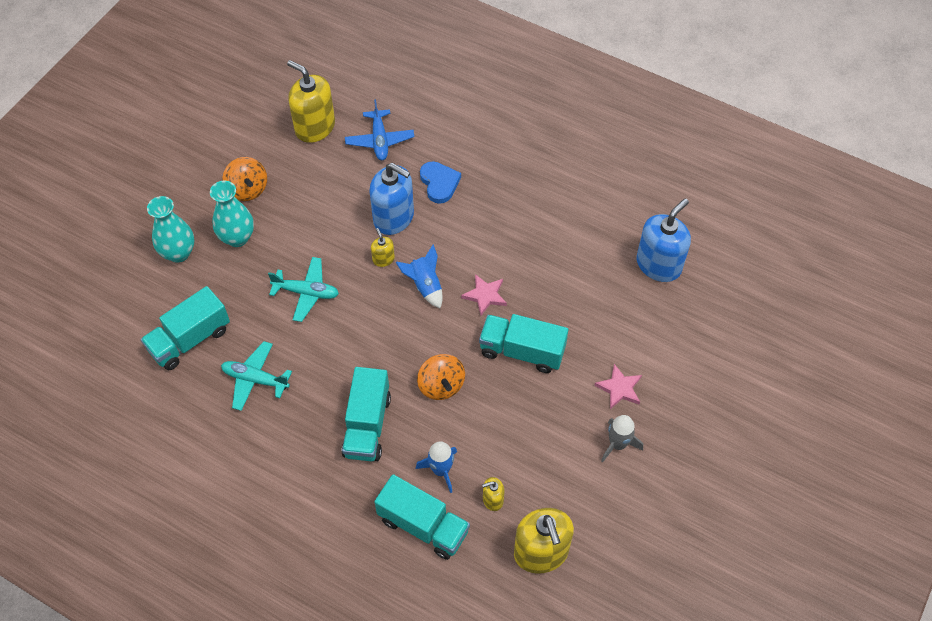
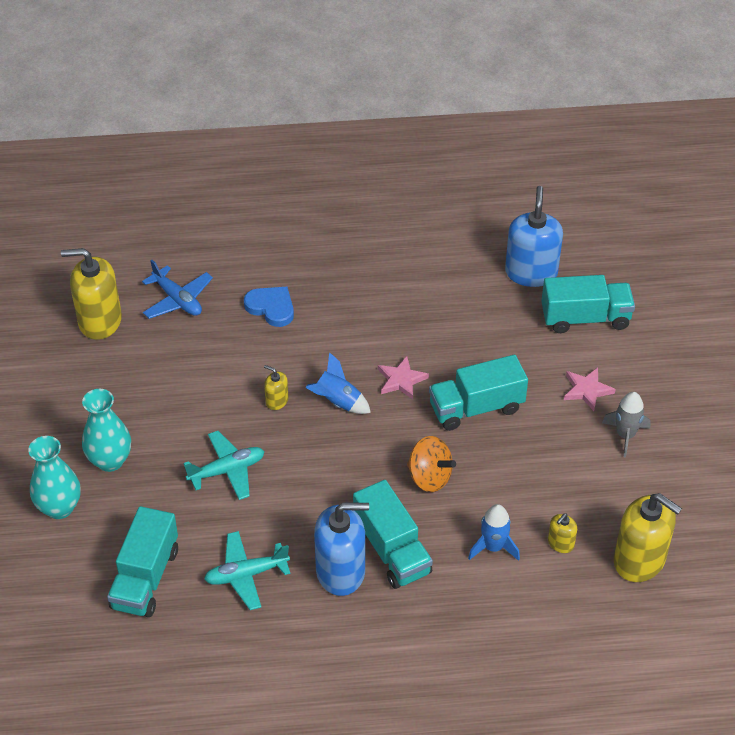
camera: 35 degrees left, 10 degrees down
orange spinning top [222,157,267,201] -> none
blue soap dispenser [369,163,414,235] -> blue soap dispenser moved to [314,502,369,596]
turquoise truck [374,474,470,560] -> turquoise truck moved to [541,275,635,333]

